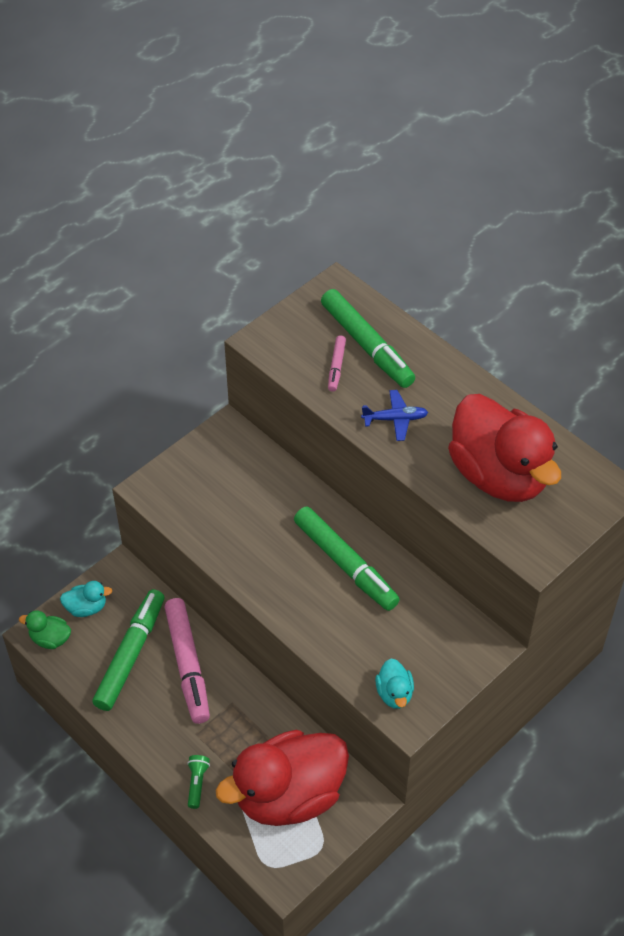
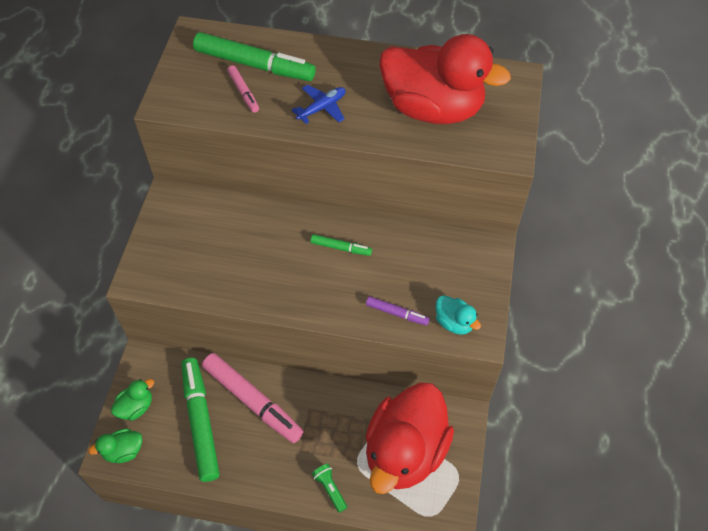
camera: 35 degrees left, 5 degrees up
turquoise duck [60,581,112,617] -> green duck [111,379,154,420]
green marker [294,506,400,611] -> green marker [311,234,372,256], size x0.48
none -> purple marker [366,296,430,325]

